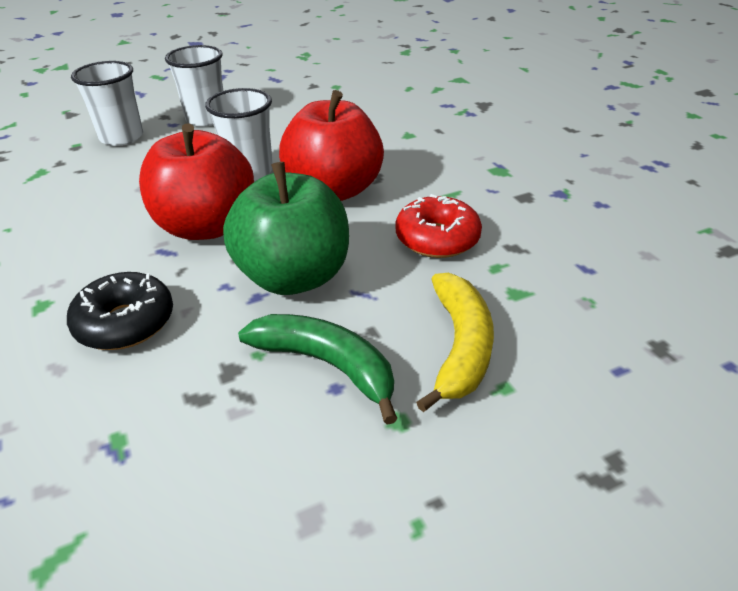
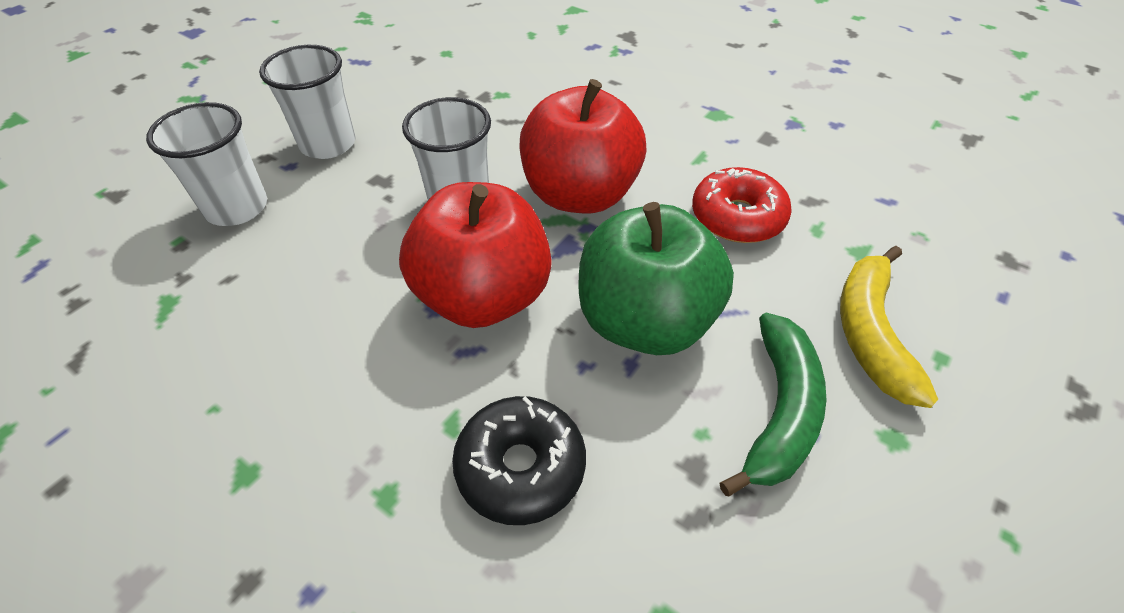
camera: 30 degrees left, 10 degrees up
green banana [238,314,398,425] -> green banana turned 105 degrees clockwise [719,312,826,496]
yellow banana [416,273,494,412] -> yellow banana turned 150 degrees counterclockwise [840,246,938,408]

